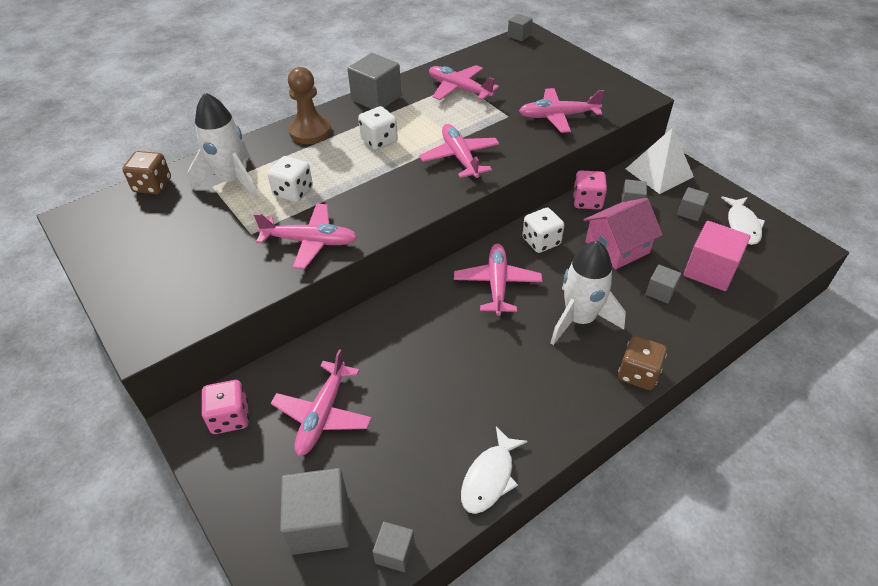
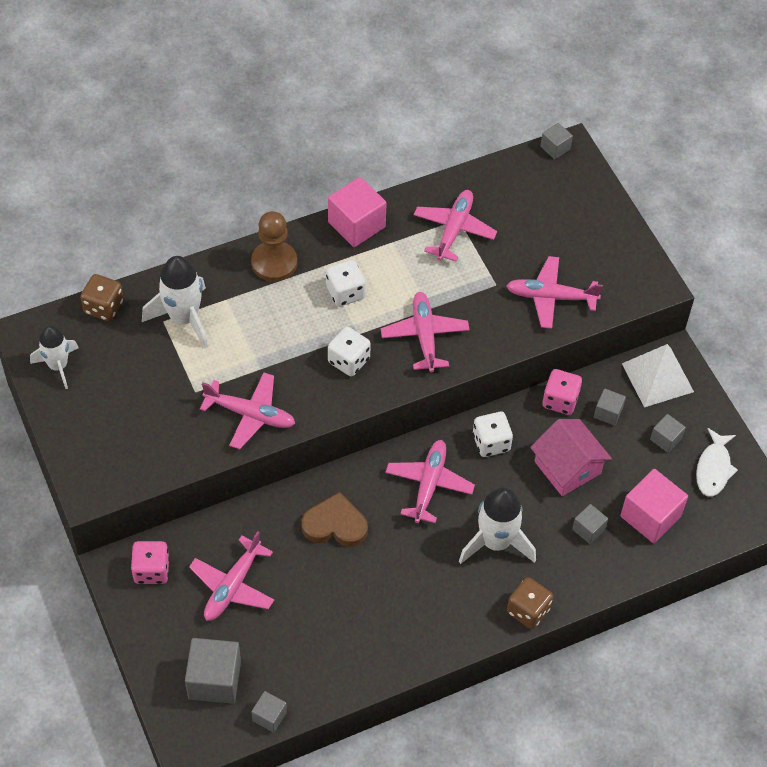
camera: 10 degrees right, 10 degrees up
white dice [267,156,313,202] -> white dice moved to [328,327,371,377]
grey cube [348,53,401,109] -> pink cube [328,177,387,247]
pink plane [429,65,499,100] -> pink plane turned 60 degrees clockwise [414,190,497,262]
white fish [461,427,528,514] -> none
pink house [584,198,663,270] -> pink house turned 75 degrees clockwise [530,419,612,496]
none -> white rocket [30,326,79,389]
none -> brown heart [302,492,368,547]

